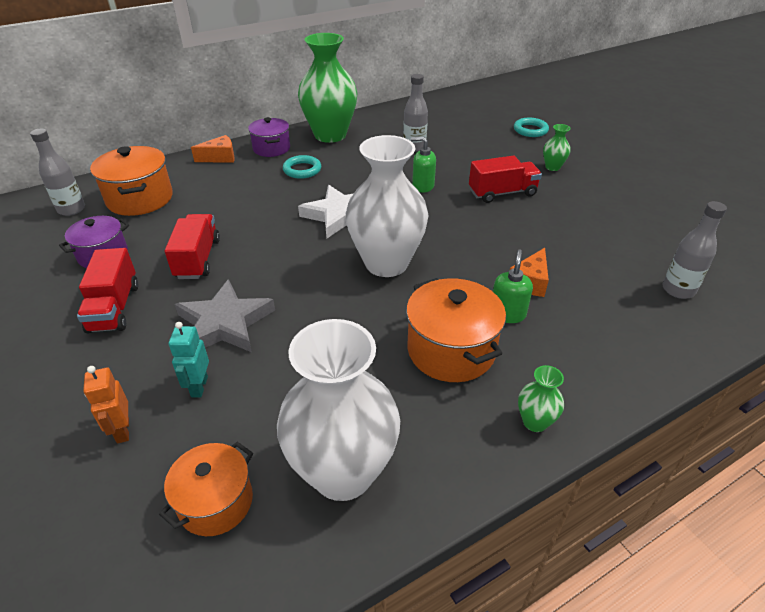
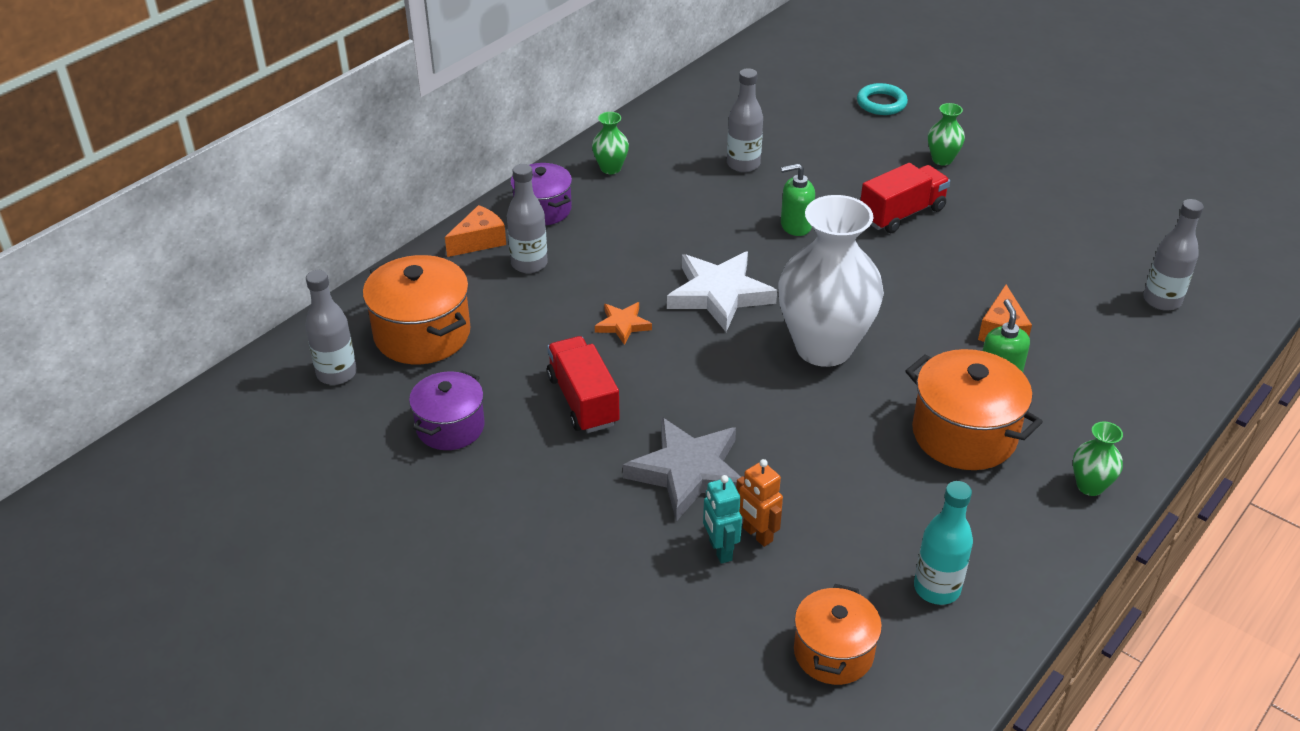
camera: 20 degrees left, 0 degrees up
red truck [77,248,138,334] -> none
orange robot [83,366,129,444] -> orange robot moved to [736,459,783,547]
white vase [277,319,400,501] -> turquoise bottle [914,481,973,605]
turquoise ring [283,155,321,179] -> none
green vase [298,33,357,143] -> green vase [592,112,629,174], size x0.42
none -> grey bottle [507,164,548,273]
none -> orange star [595,302,652,345]

